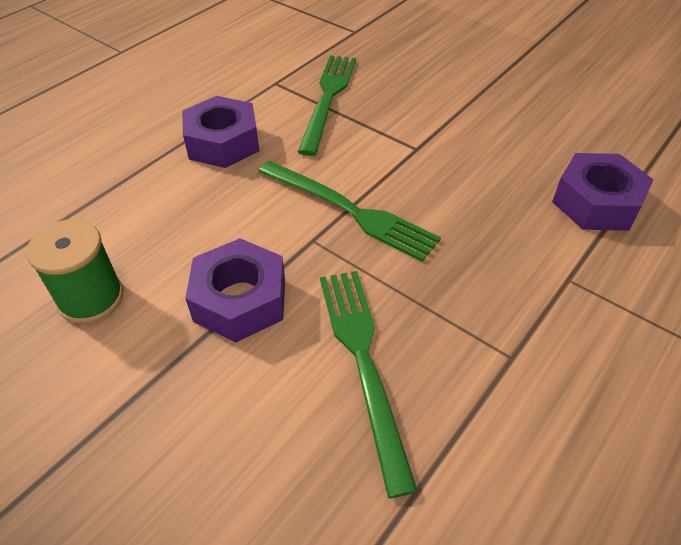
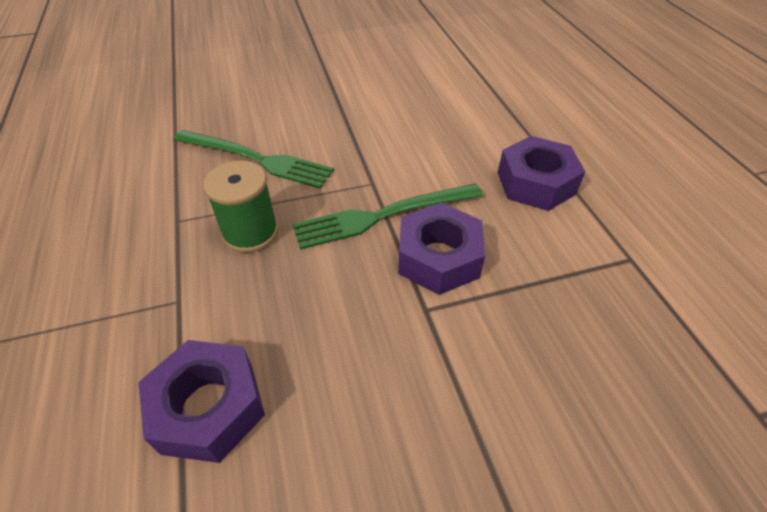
camera: 125 degrees right, 0 degrees up
green spool [26,219,124,324] -> green spool moved to [203,160,278,253]
purple nut [185,238,285,343] -> purple nut moved to [398,203,485,295]
green fork [298,55,356,156] -> none

